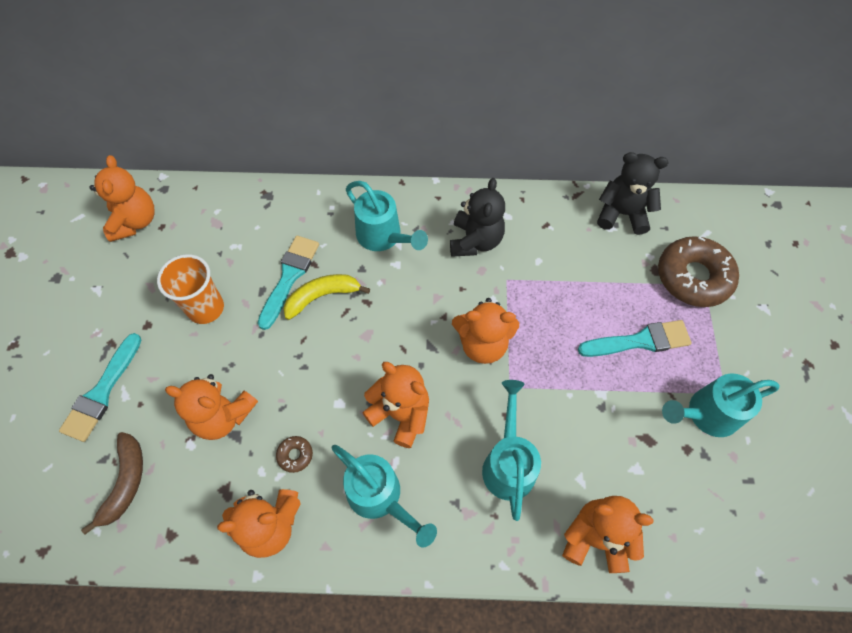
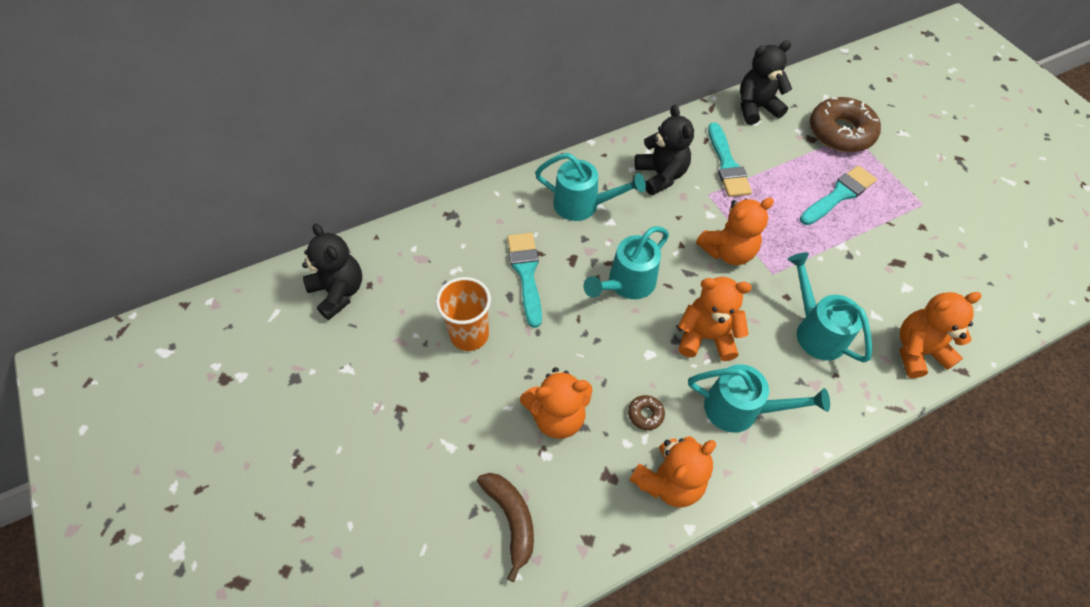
camera: 30 degrees left, 5 degrees down
turquoise brush [59,333,141,442] -> turquoise brush moved to [708,123,752,197]
orange teddy bear [89,155,154,242] -> black teddy bear [302,223,362,320]
yellow banana [283,274,370,320] -> none
turquoise watering can [662,374,780,437] -> turquoise watering can moved to [583,226,669,299]

